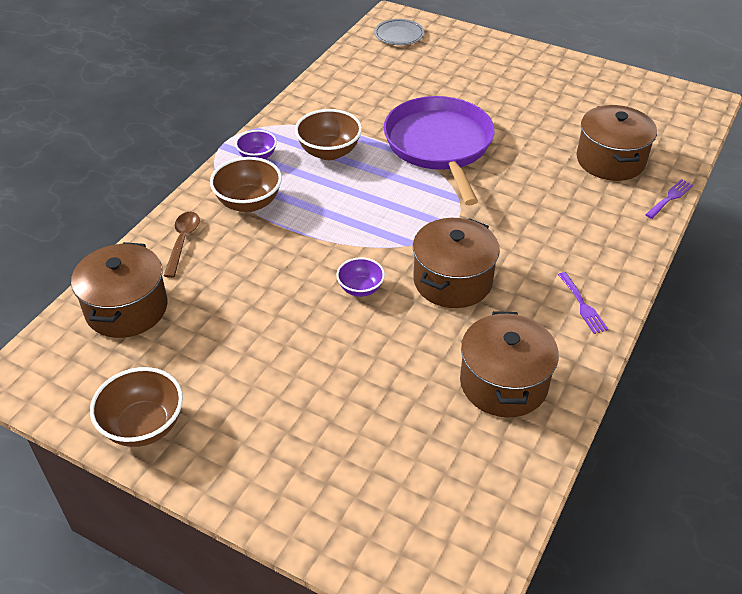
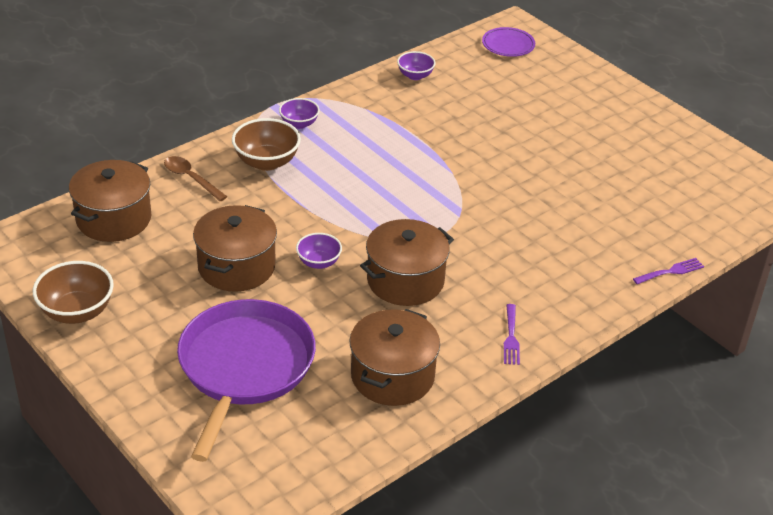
camera: 20 degrees right, 5 degrees down
brown spoon [164,212,200,278] -> brown spoon turned 75 degrees counterclockwise [164,156,227,201]
brown bowl [295,109,362,160] -> none
grey plate [374,19,424,45] -> purple plate [482,27,535,57]
purple pan [384,96,495,205] -> purple pan moved to [177,299,316,462]
brown pot [577,105,657,181] -> brown pot moved to [193,205,277,292]
none -> purple bowl [397,51,436,80]

